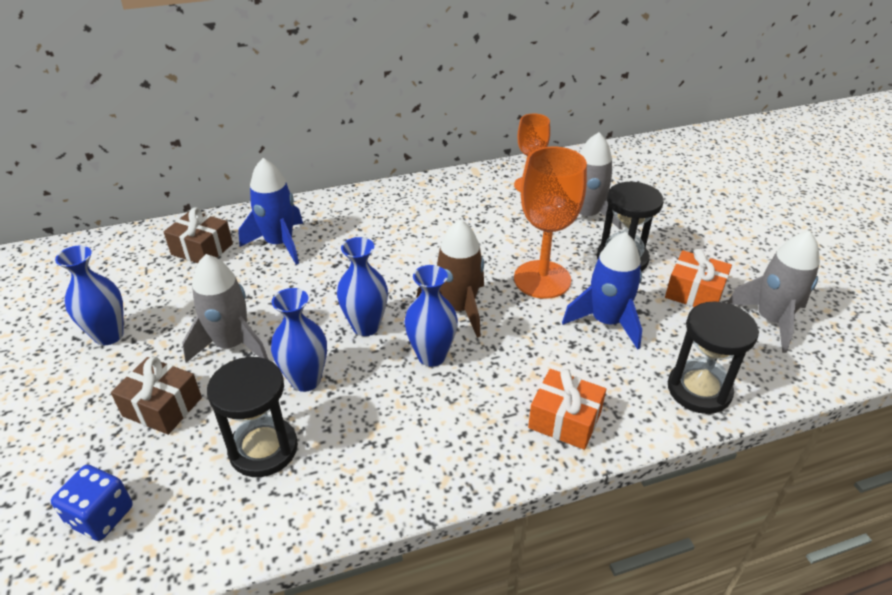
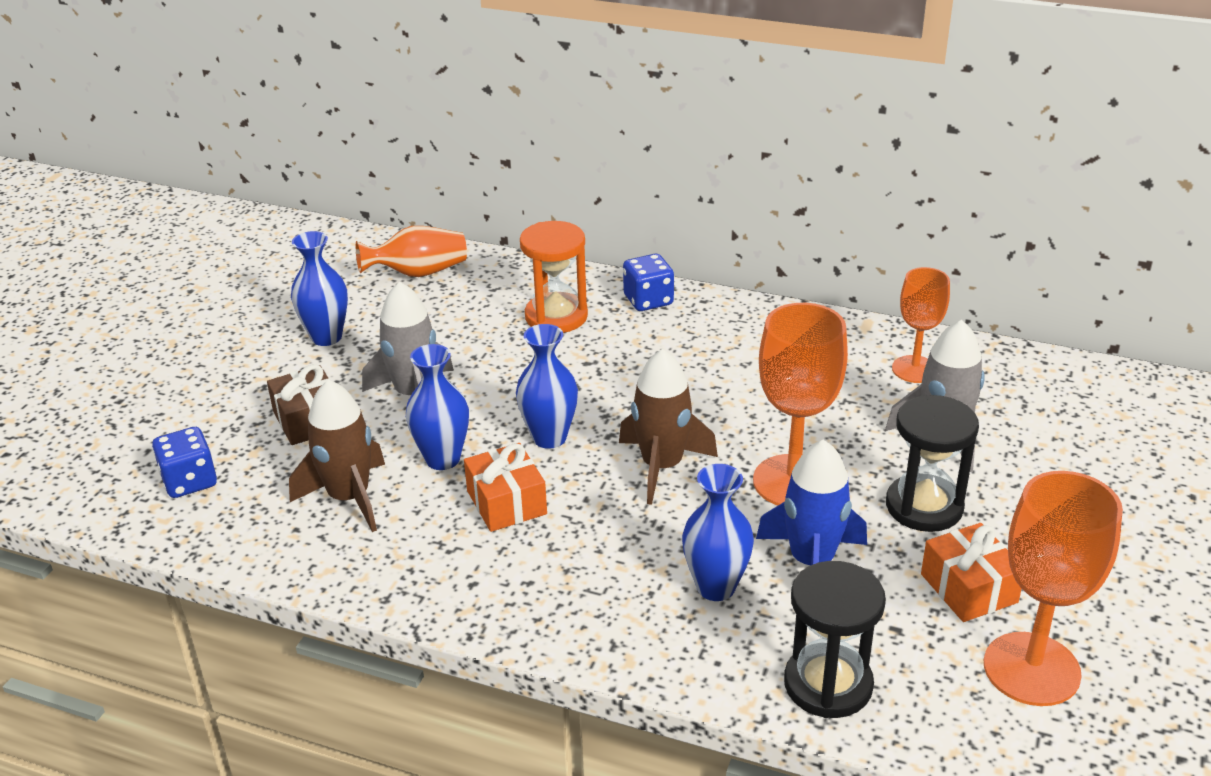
camera: 40 degrees right, 5 degrees down
brown gift [164,207,233,263] -> none
black hourglass [207,356,298,477] -> brown rocket [289,380,385,532]
blue rocket [238,158,303,265] -> orange hourglass [520,221,588,333]
blue vase [404,265,458,367] -> blue vase moved to [682,464,754,601]
orange gift [528,369,606,450] -> orange gift moved to [464,443,547,532]
grey rocket [727,230,820,353] -> orange goblet [984,471,1123,706]
none -> orange vase [356,226,467,277]
none -> blue dice [623,254,674,311]

